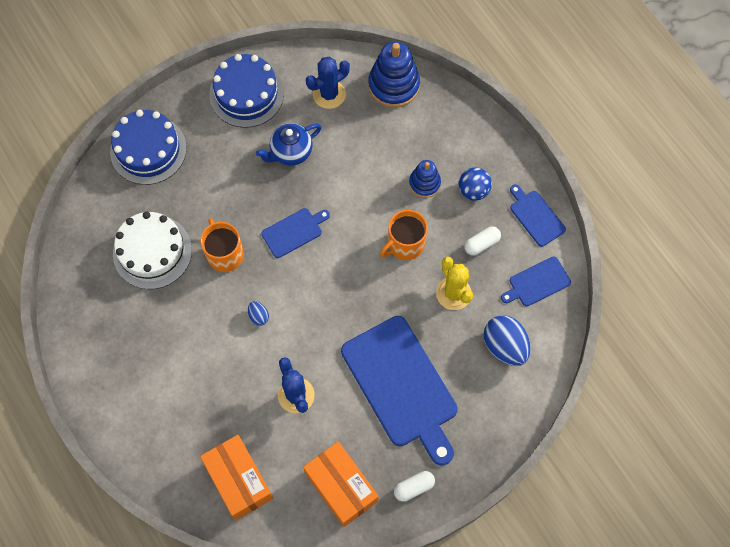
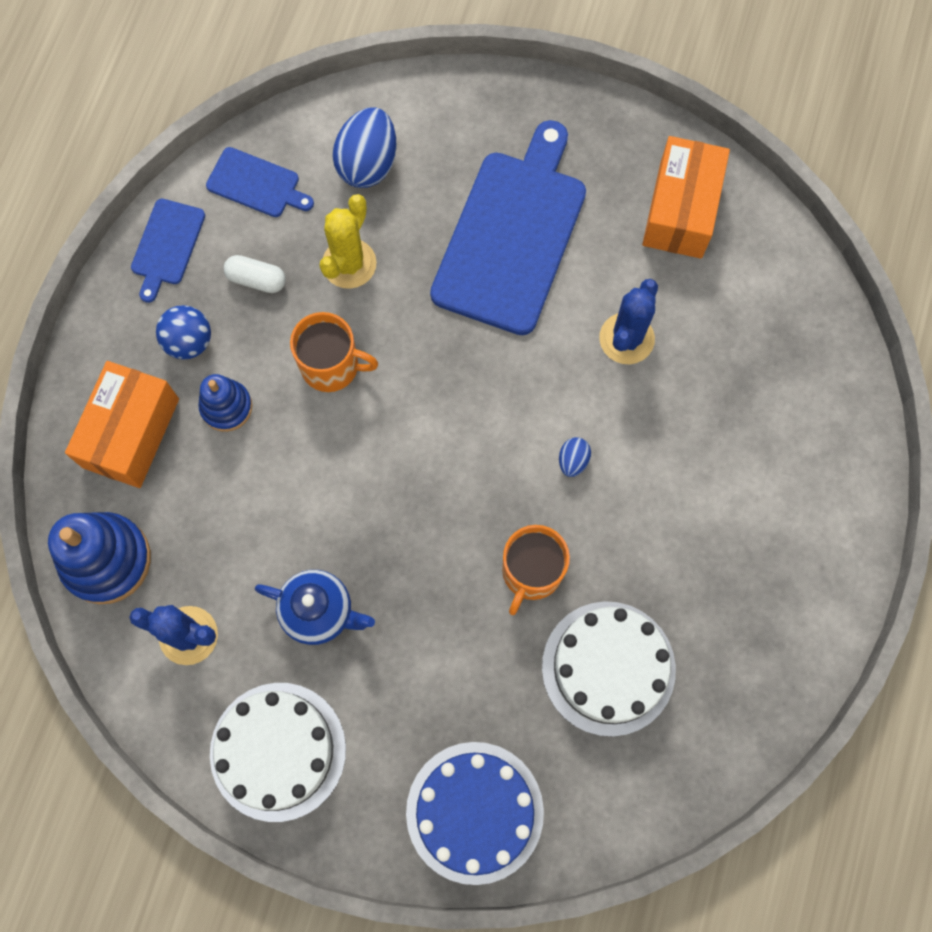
camera: 130 degrees left, 5 degrees up
orange box [200,435,273,520] -> orange box moved to [65,361,179,488]
blue cake [209,54,284,128] -> white cake [210,683,346,822]
blue cutting board [261,208,330,258] -> none
white capsule [394,471,435,502] -> none

